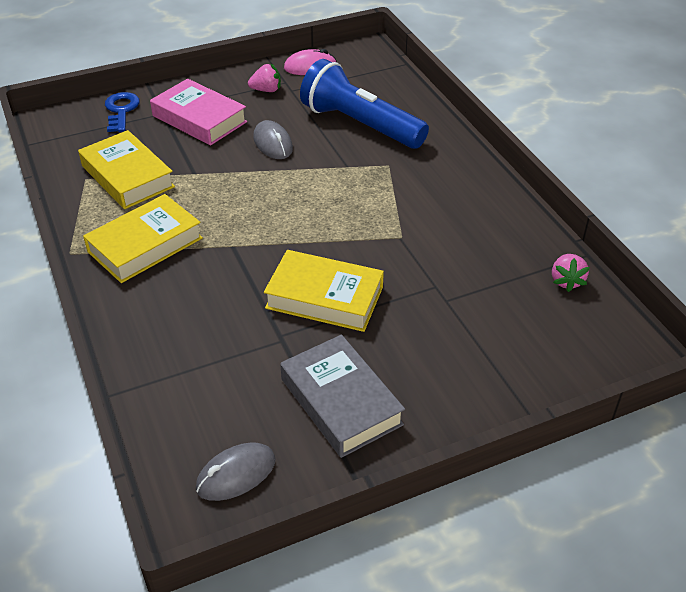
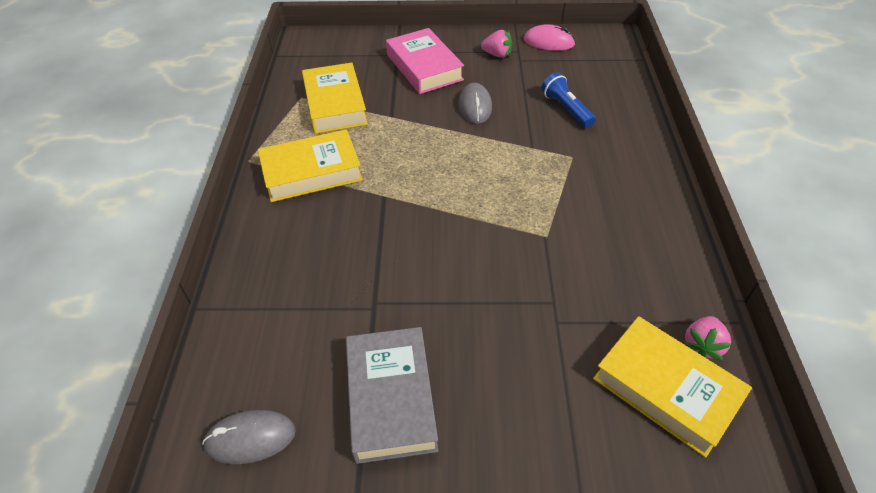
camera: 25 degrees right, 5 degrees up
blue key [105,92,140,132] -> none
yellow book [264,250,384,332] -> yellow book moved to [593,316,752,458]
blue flashlight [300,59,429,149] -> blue flashlight [541,73,596,128], size x0.50

